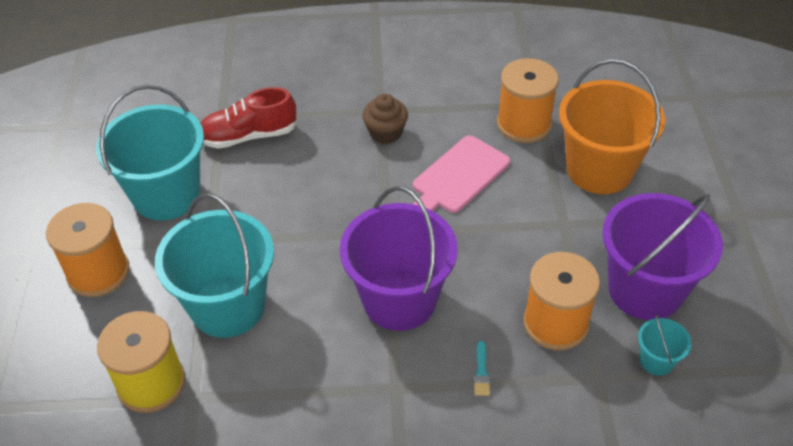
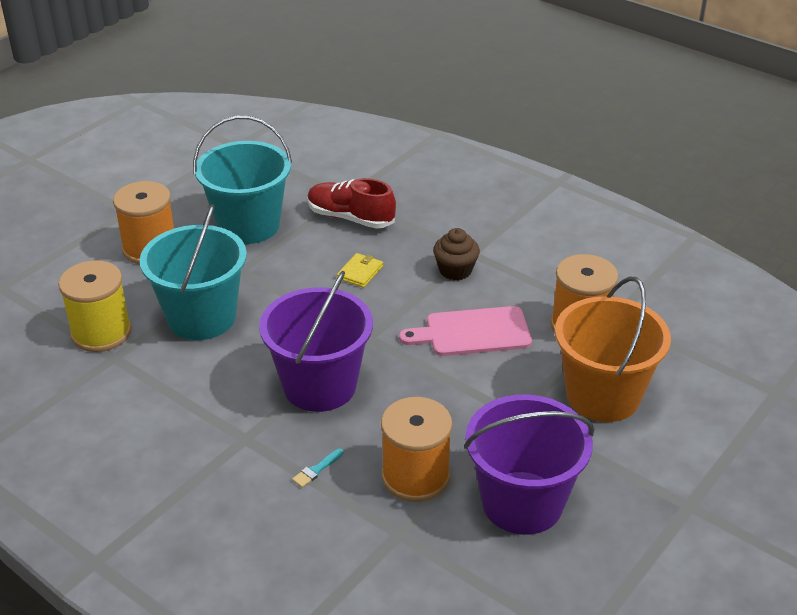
camera: 40 degrees right, 10 degrees down
turquoise bucket [638,314,692,376] -> none
none -> yellow wallet [337,253,383,288]

